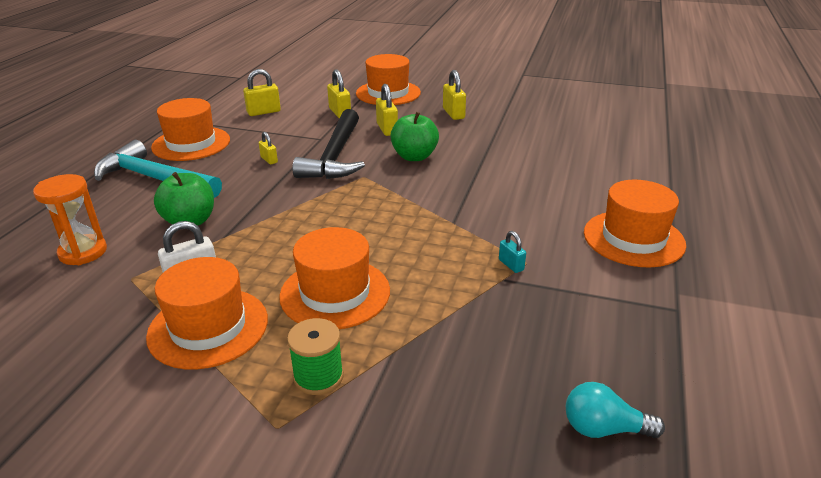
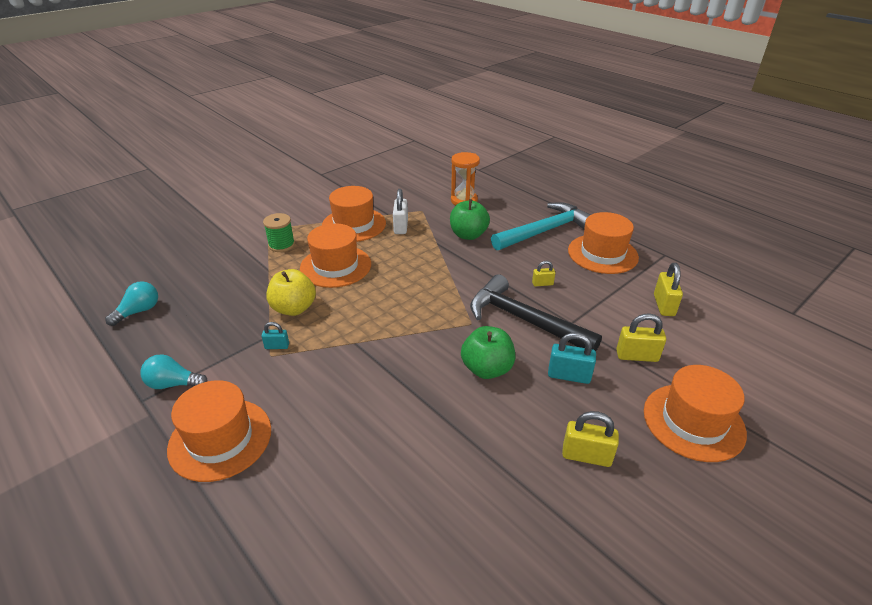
camera: 120 degrees right, 5 degrees up
yellow padlock [376,84,398,136] -> turquoise padlock [548,332,596,384]
none -> turquoise light bulb [140,354,208,389]
none -> yellow apple [266,269,316,316]

